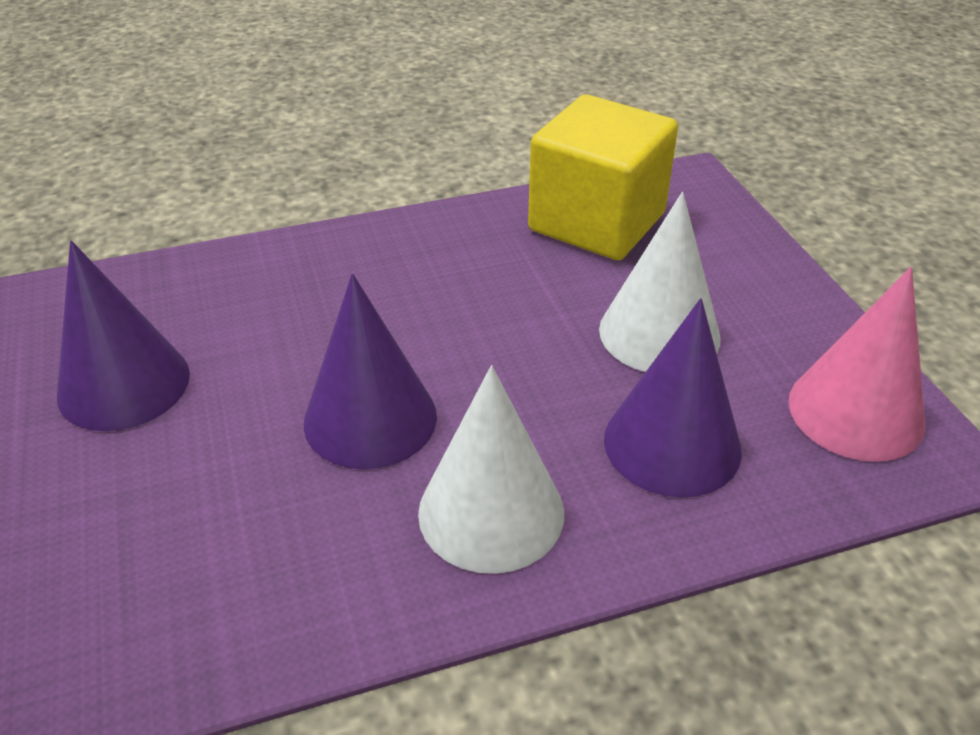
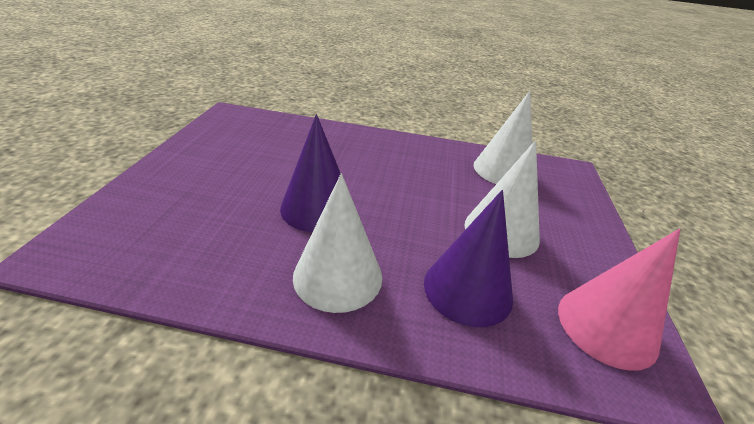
camera: 25 degrees right, 5 degrees down
purple cone [57,240,190,431] -> none
yellow cube [528,95,678,260] -> white cone [474,91,532,184]

